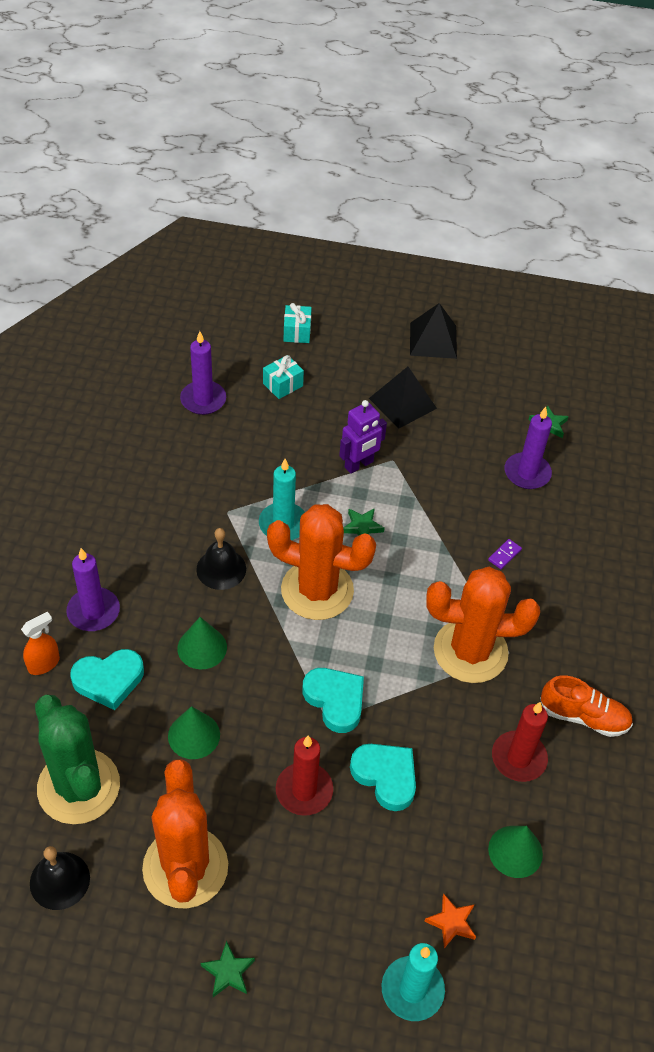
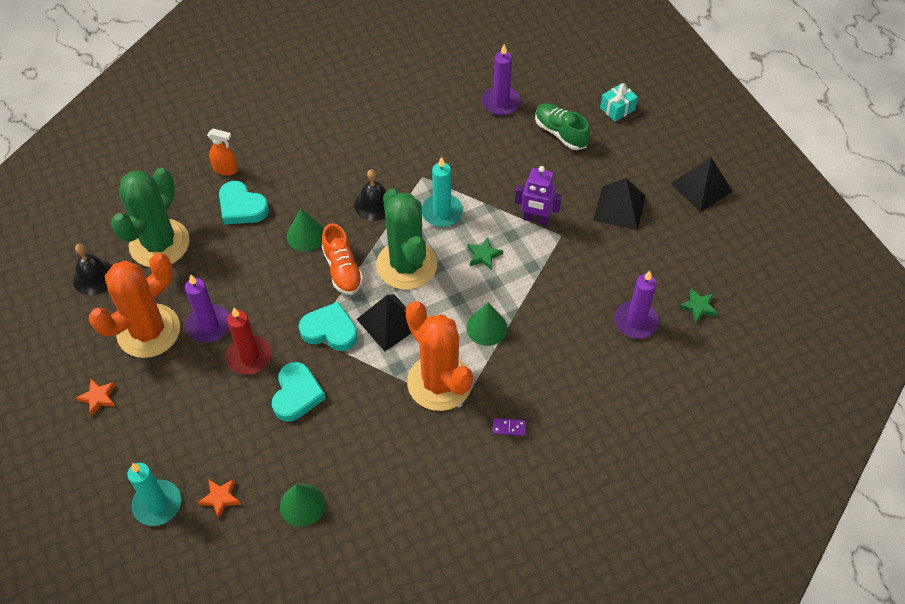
camera: 55 degrees right, 5 degrees up
purple candle [66,548,120,631] -> purple candle moved to [185,274,229,342]
green cone [168,706,220,759] -> green cone moved to [466,302,508,346]
green star [201,941,255,997] -> orange star [76,379,116,416]
turquoise gift [263,355,304,399] -> green shoe [535,103,590,150]
orange cactus [267,504,376,620] -> green cactus [376,189,437,290]
turquoise heart [302,668,364,733] -> turquoise heart turned 90 degrees counterclockwise [299,302,358,351]
purple domino [488,539,522,569] -> purple domino moved to [493,418,526,436]
red candle [492,702,548,782] -> none
orange shoe [540,676,633,737] -> orange shoe moved to [322,223,363,295]
none -> black pyramid [357,294,412,351]

